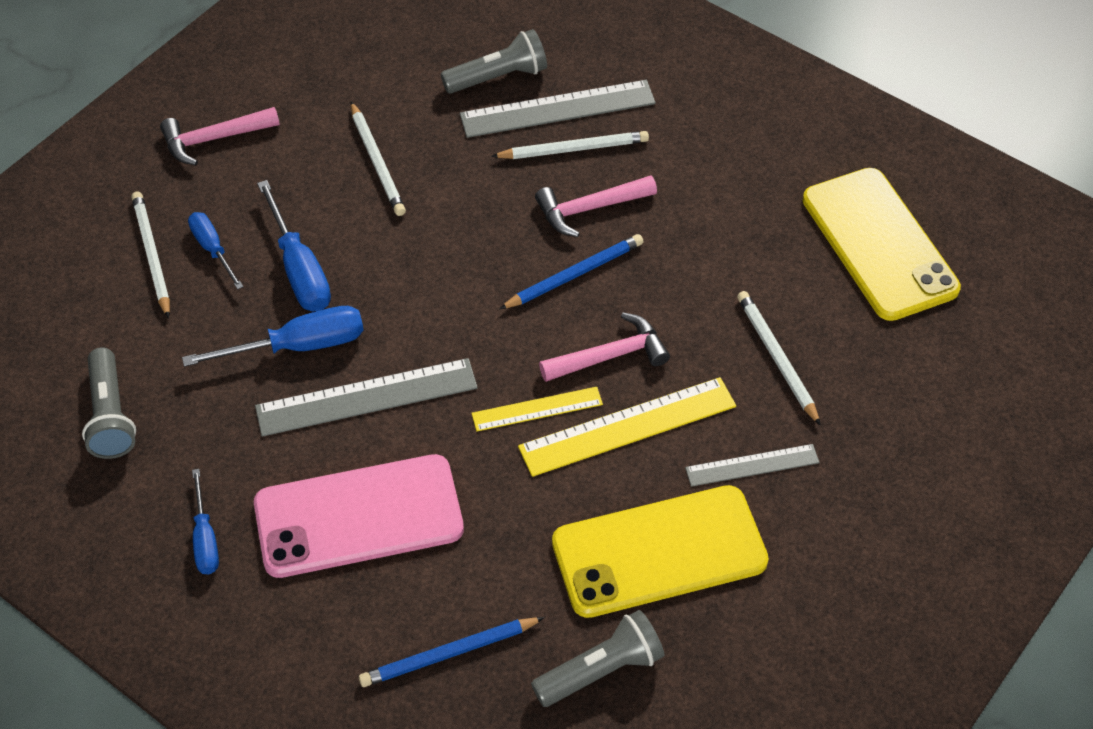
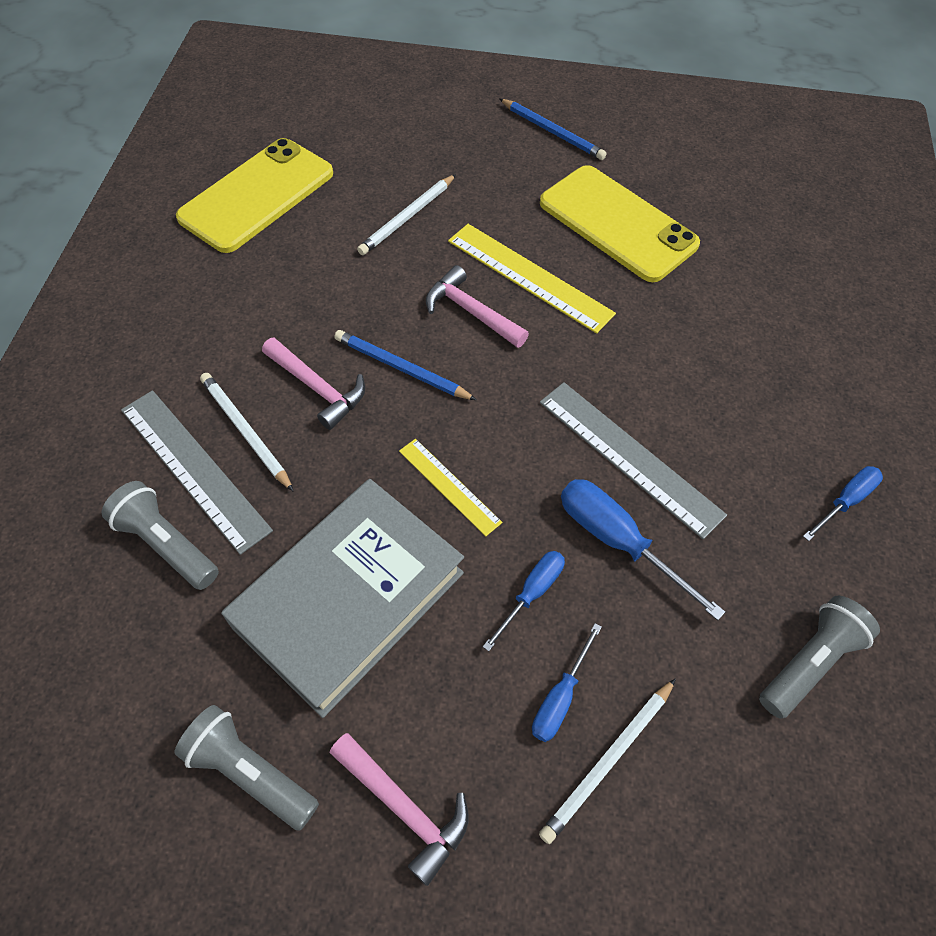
camera: 120 degrees left, 5 degrees up
pink phone [254,454,464,578] -> none
blue screwdriver [257,180,331,311] -> blue screwdriver [483,551,565,651], size x0.62
white pencil [351,102,406,216] -> grey book [221,479,464,718]
blue pencil [359,617,545,687] -> blue pencil moved to [499,98,607,160]
yellow ruler [472,387,603,431] -> yellow ruler moved to [399,439,502,536]
grey flashlight [531,610,665,707] -> grey flashlight moved to [174,705,319,831]
grey ruler [685,444,820,487] -> none

